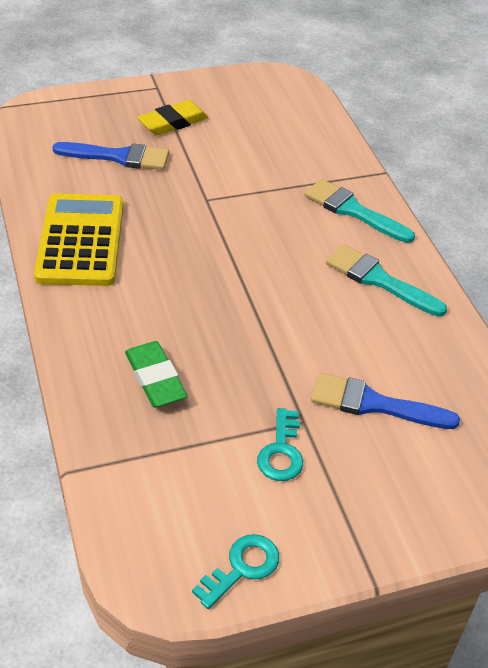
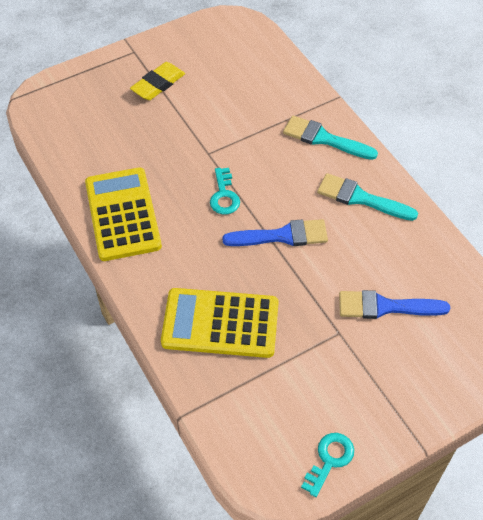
camera: 10 degrees left, 10 degrees up
blue brush [52,142,169,170] -> blue brush moved to [222,219,328,246]
green eraser [125,341,188,408] -> yellow calculator [161,288,279,358]
turquoise key [257,408,303,481] -> turquoise key moved to [210,168,240,214]

